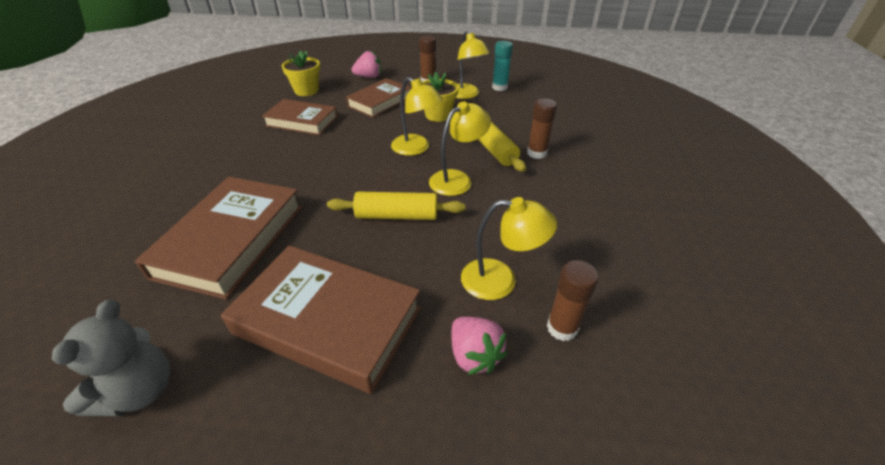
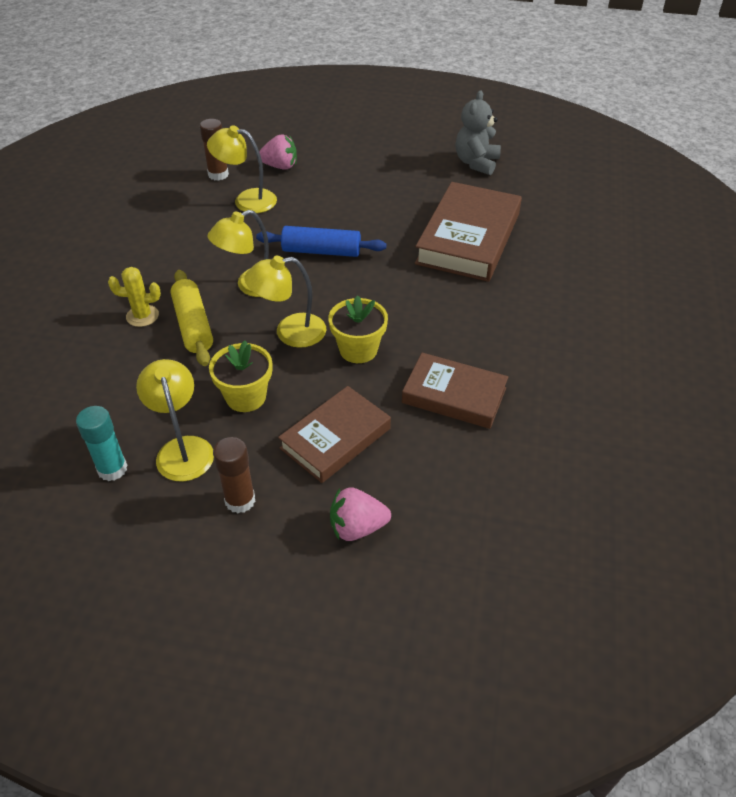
camera: 175 degrees left, 5 degrees up
brown book [221,245,421,394] -> none
yellow flower pot [282,50,320,96] -> yellow flower pot moved to [328,295,388,363]
yellow rolling pin [327,192,465,220] -> blue rolling pin [256,226,387,257]
yellow lamp [391,77,443,156] -> yellow lamp turned 60 degrees counterclockwise [244,256,326,348]
pink strawberry [452,317,508,375] -> pink strawberry turned 120 degrees clockwise [259,134,297,170]
brown glue stick [527,98,557,159] -> yellow cactus [108,267,161,327]

